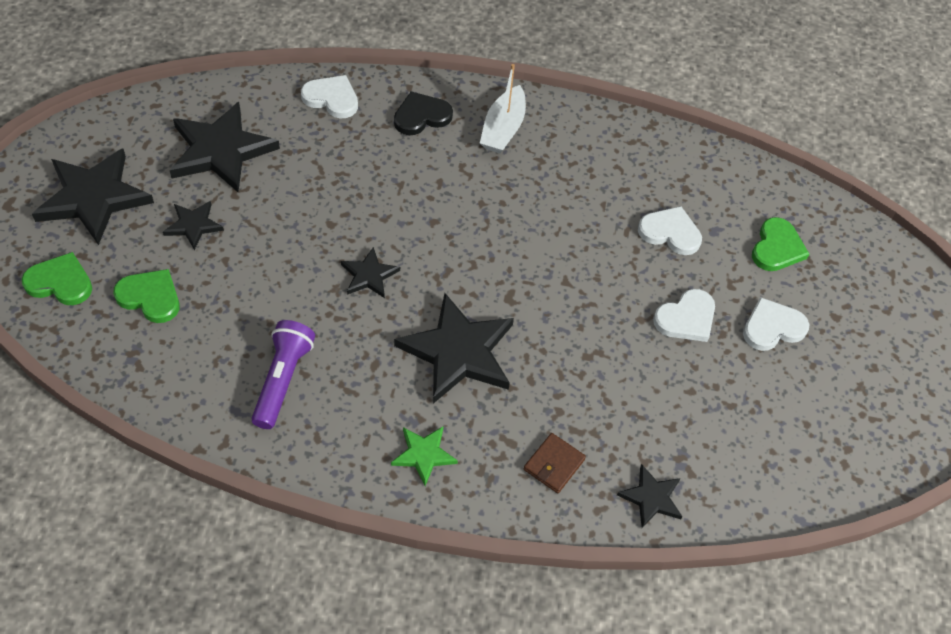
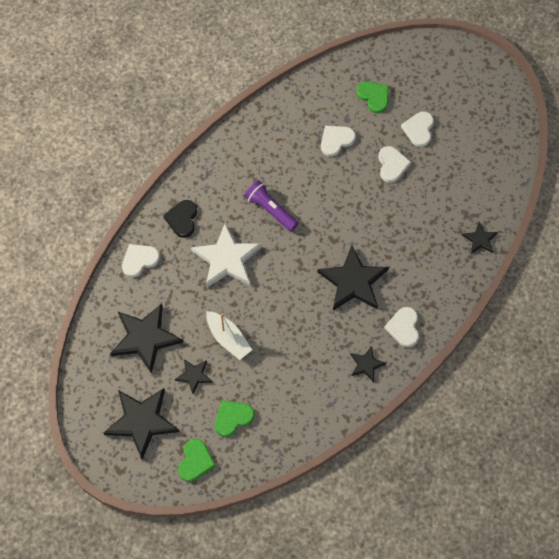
camera: 55 degrees left, 10 degrees up
green heart [21,252,92,305] -> green heart turned 150 degrees clockwise [178,439,216,482]
purple flashlight [251,320,315,429] -> purple flashlight moved to [244,180,298,231]
black star [341,247,400,298] -> black star moved to [350,346,386,382]
green star [391,427,458,486] -> white heart [384,307,419,347]
white boat [480,64,526,154] -> white boat moved to [206,311,252,360]
brown wallet [524,433,586,493] -> none
none -> white star [191,223,262,288]

